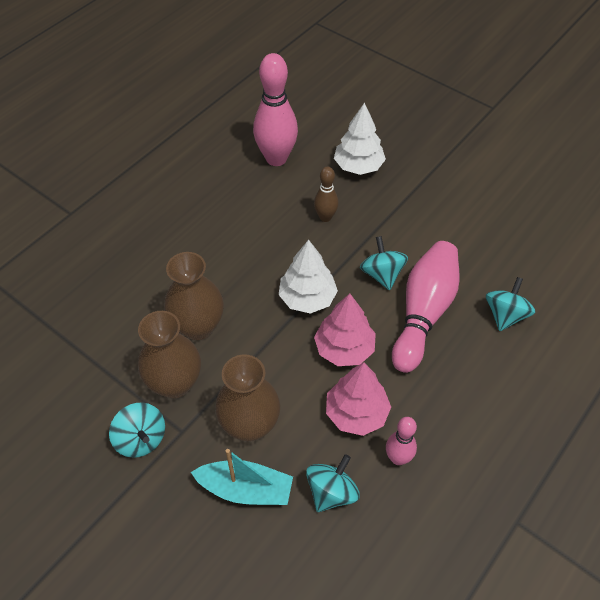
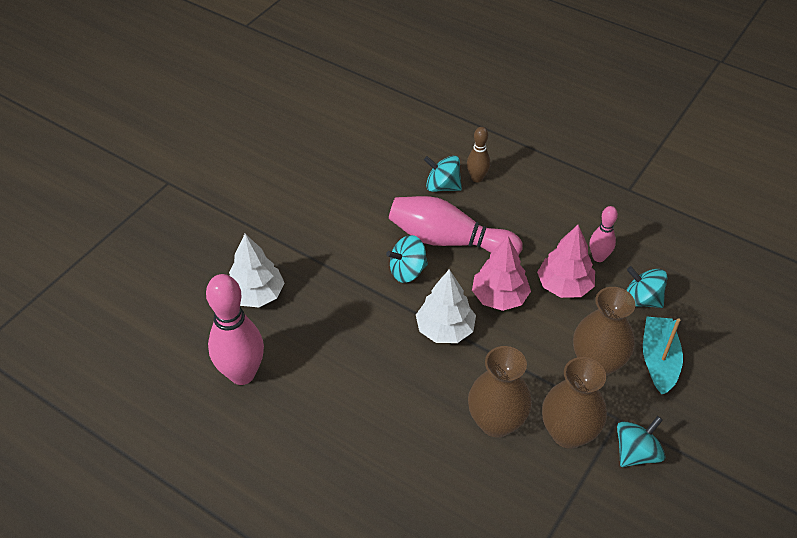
camera: 95 degrees left, 5 degrees down
brown bowling pin [314,166,339,222] -> brown bowling pin moved to [467,127,490,183]

